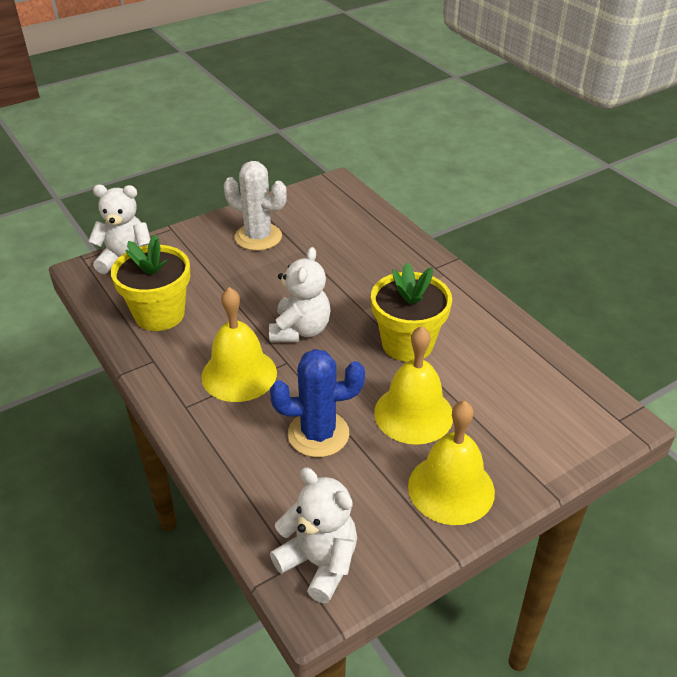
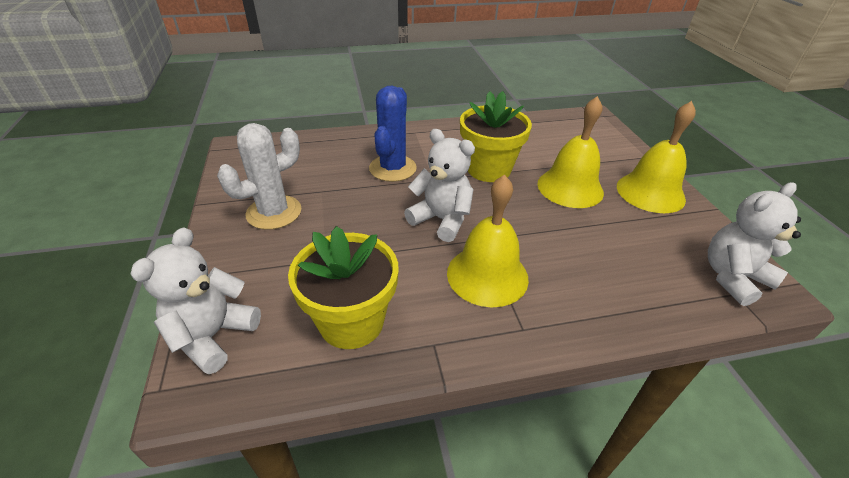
camera: 70 degrees left, 0 degrees up
blue cactus [270,349,365,457] -> blue cactus moved to [369,86,417,182]

